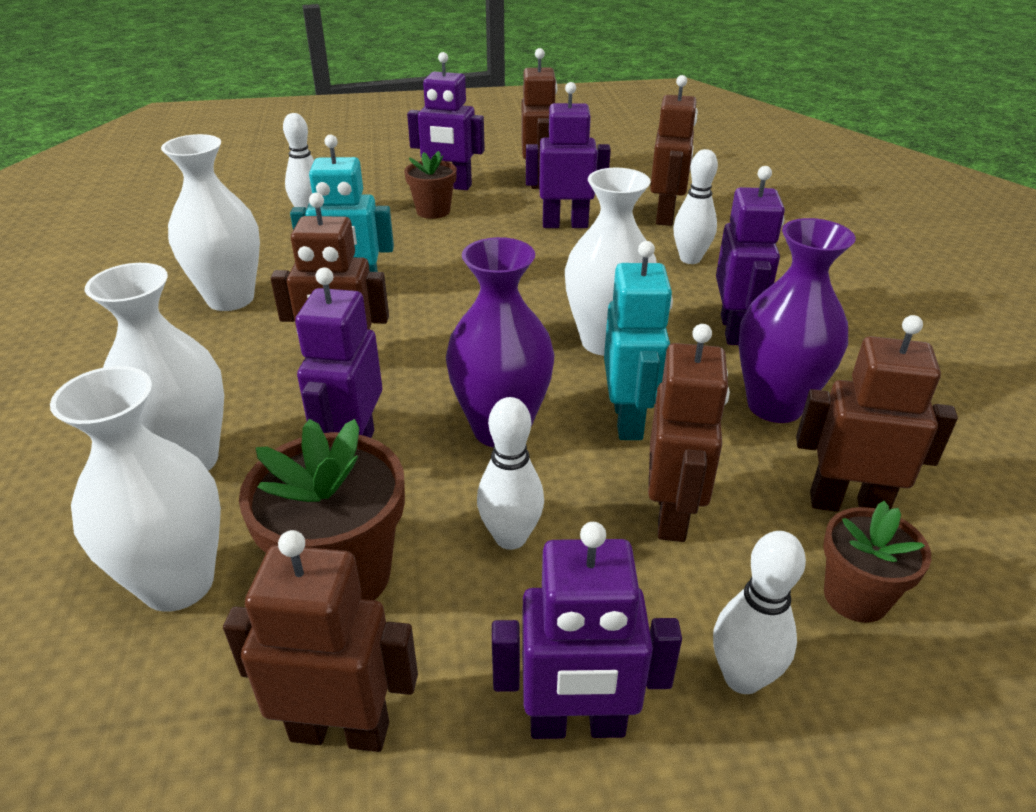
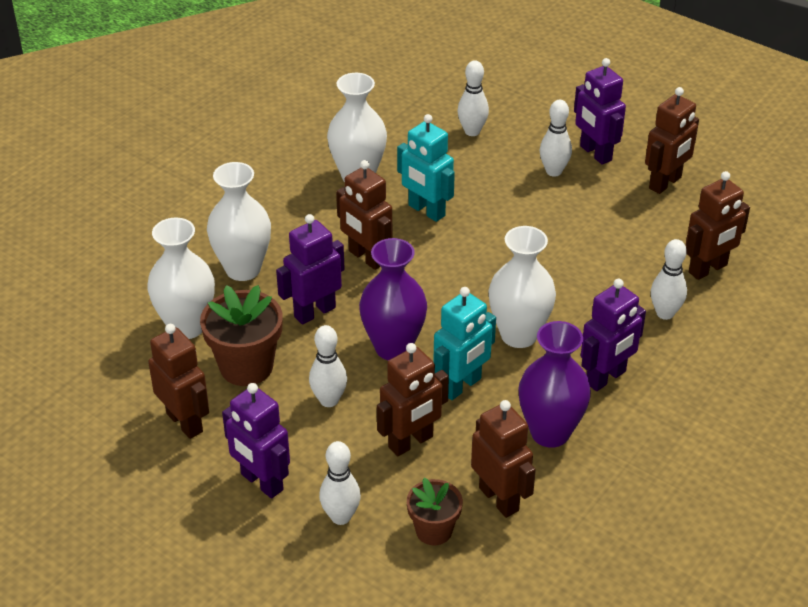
camera: 45 degrees right, 5 degrees up
brown flower pot [404,151,457,219] -> white bowling pin [540,100,572,176]
purple robot [526,82,611,228] -> none

